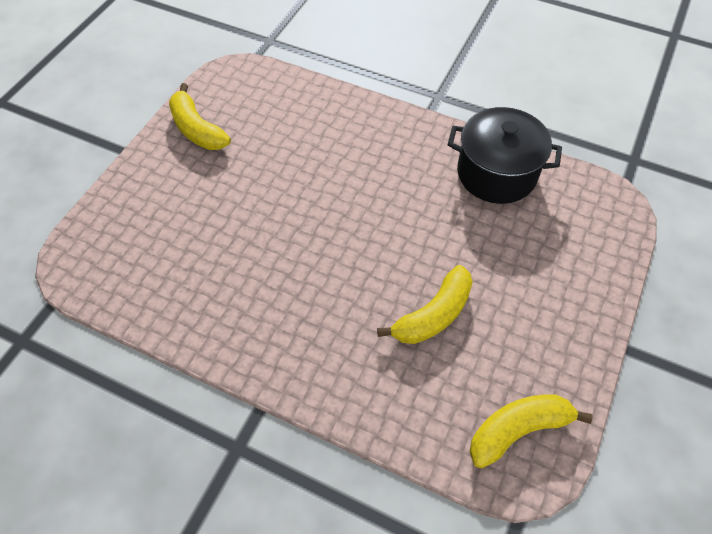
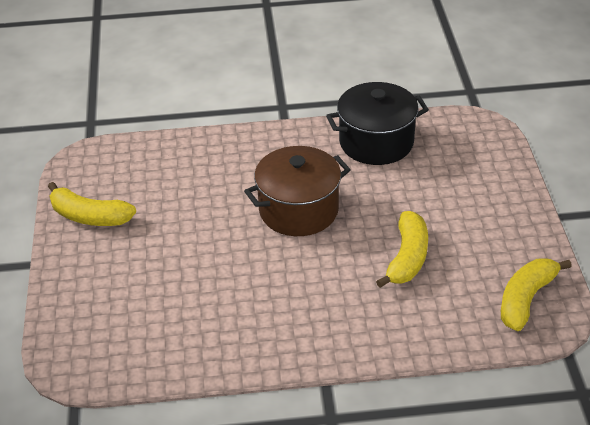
camera: 30 degrees left, 15 degrees down
none -> brown pot [244,146,351,236]

